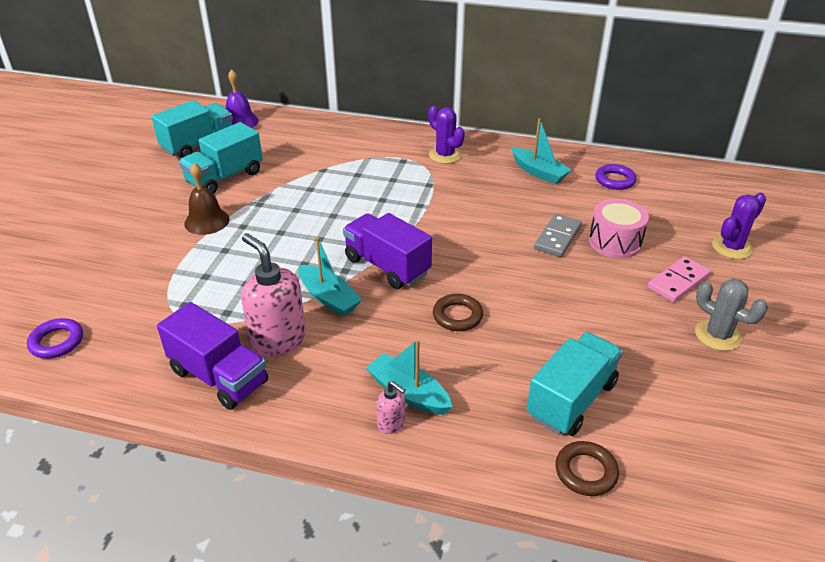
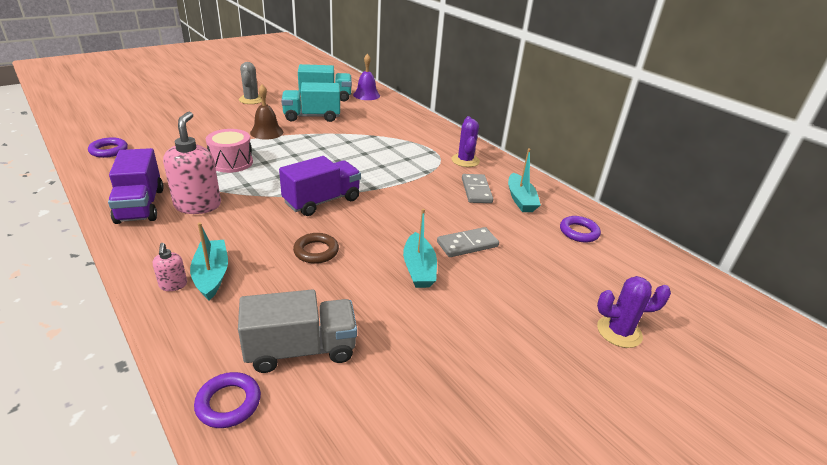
camera: 35 degrees right, 5 degrees down
turquoise boat [298,237,363,316] -> turquoise boat moved to [403,209,437,288]
purple truck [343,213,432,289] -> purple truck turned 60 degrees clockwise [279,156,361,216]
turquoise truck [526,332,623,436] -> grey truck [238,289,357,373]
brown ring [555,441,619,496] -> purple ring [194,372,261,428]
pink drum [589,199,649,258] -> pink drum moved to [206,129,253,173]
pink domino [647,256,711,302] -> none
grey cactus [695,278,768,351] -> grey cactus moved to [239,62,262,104]
none -> grey domino [462,174,493,203]

